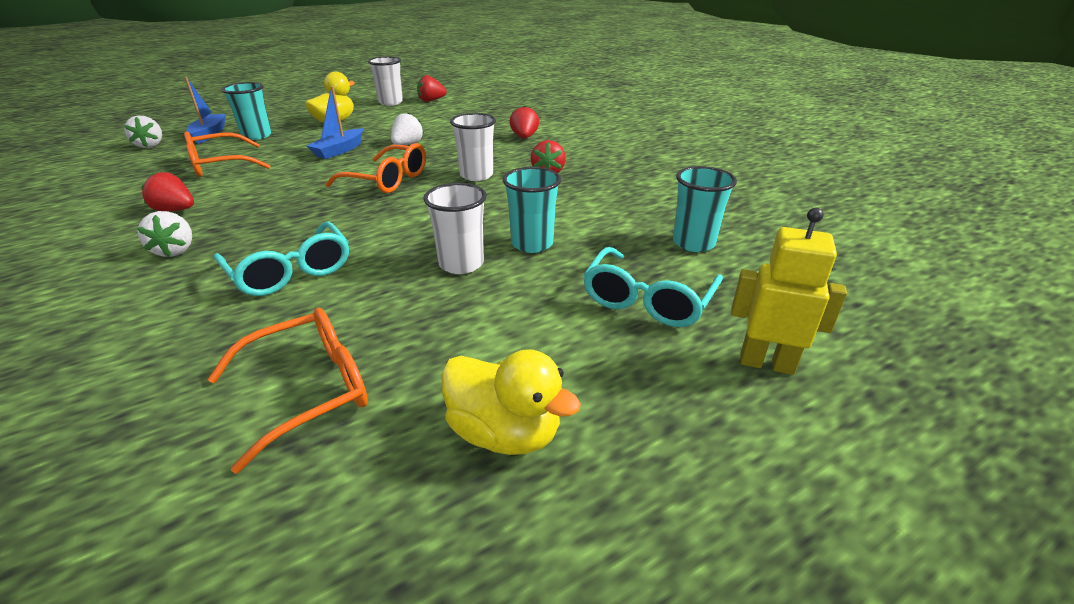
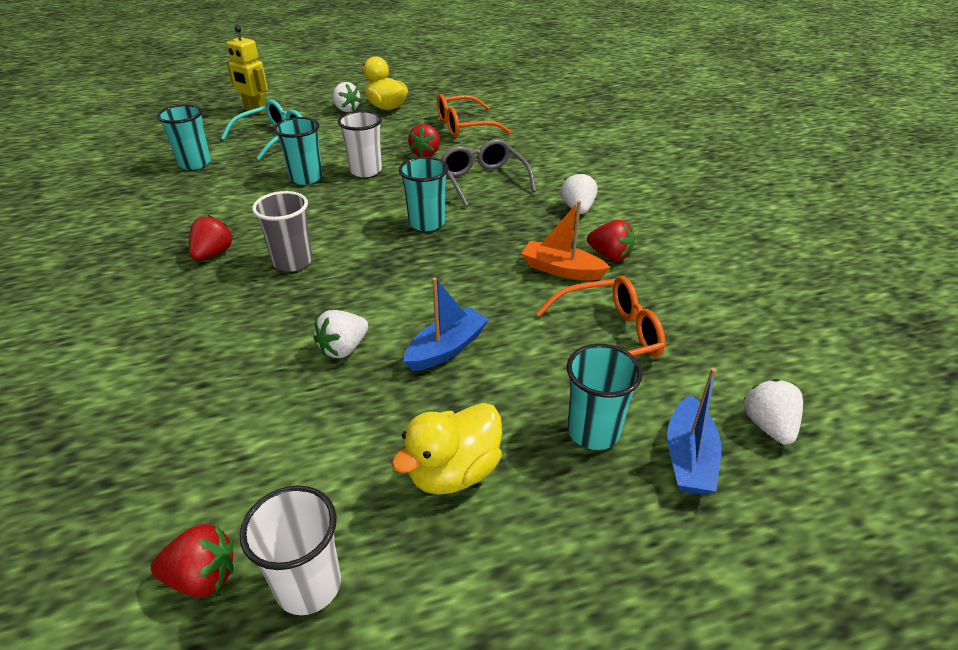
camera: 165 degrees left, 5 degrees up
turquoise glasses [214,221,349,296] -> grey glasses [441,139,536,207]
orange glasses [326,143,426,193] -> none
white cup [450,113,496,181] -> grey cup [252,191,313,272]
red strawberry [510,106,539,138] -> red strawberry moved to [408,124,440,157]
none -> white strawberry [332,82,361,112]
none -> turquoise cup [399,157,449,231]
none -> orange boat [521,201,611,280]

